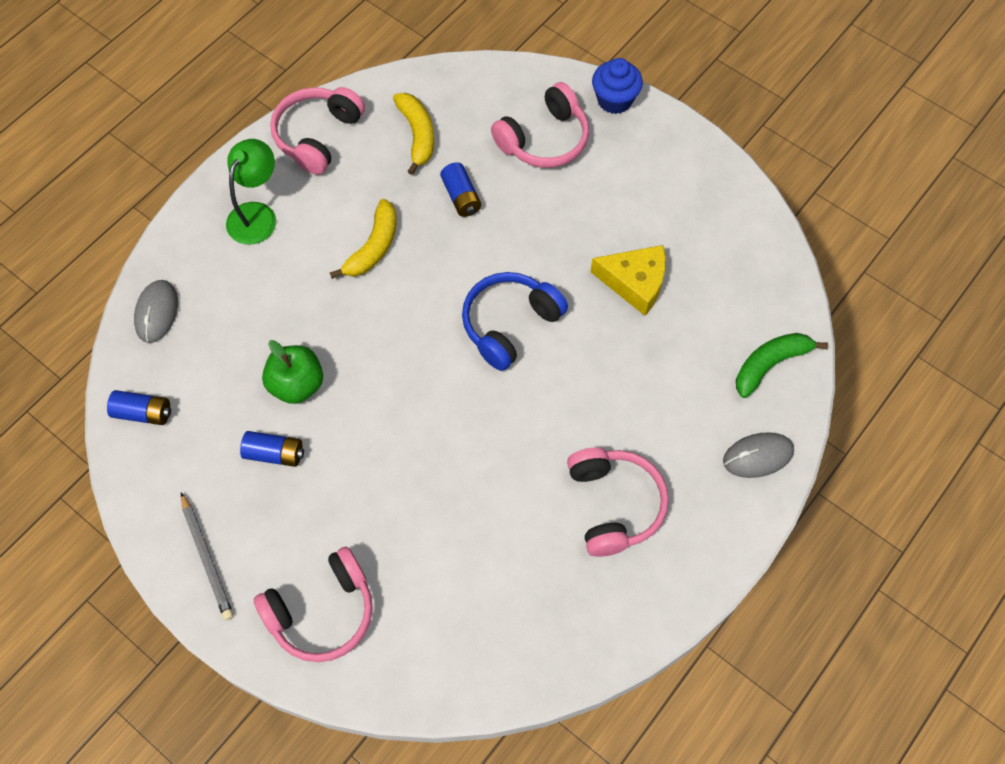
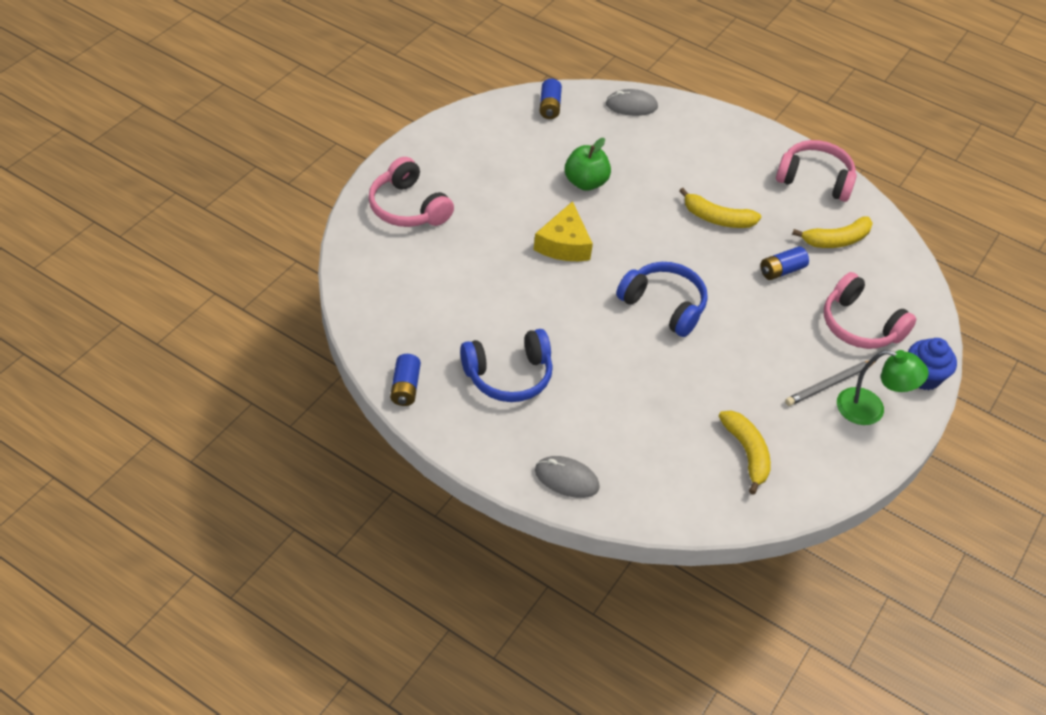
camera: 80 degrees right, 15 degrees down
grey pencil [181,492,234,620] -> grey pencil moved to [785,359,878,406]
green lamp [226,139,276,245] -> green lamp moved to [837,350,928,425]
blue battery [240,431,304,467] -> blue battery moved to [390,354,421,406]
pink headphones [567,448,669,557] -> blue headphones [460,329,553,402]
yellow cheese [591,245,666,316] -> yellow cheese moved to [534,201,593,261]
grey mouse [723,432,794,478] -> grey mouse turned 45 degrees counterclockwise [535,456,600,498]
green banana [736,333,828,398] -> none
none -> yellow banana [719,411,771,495]

